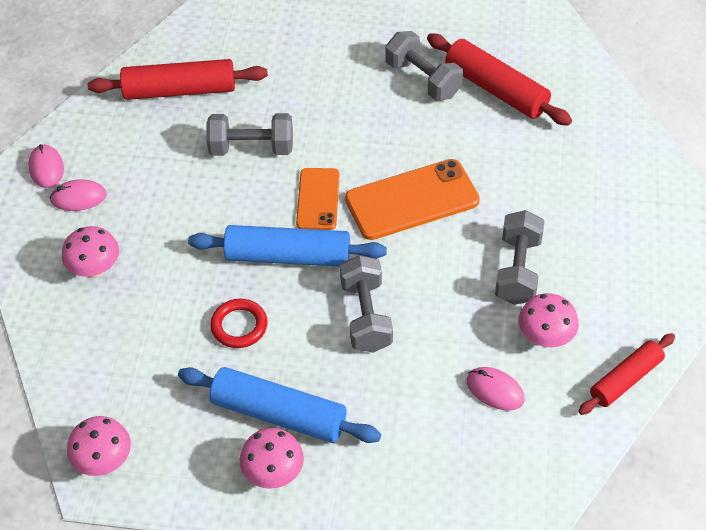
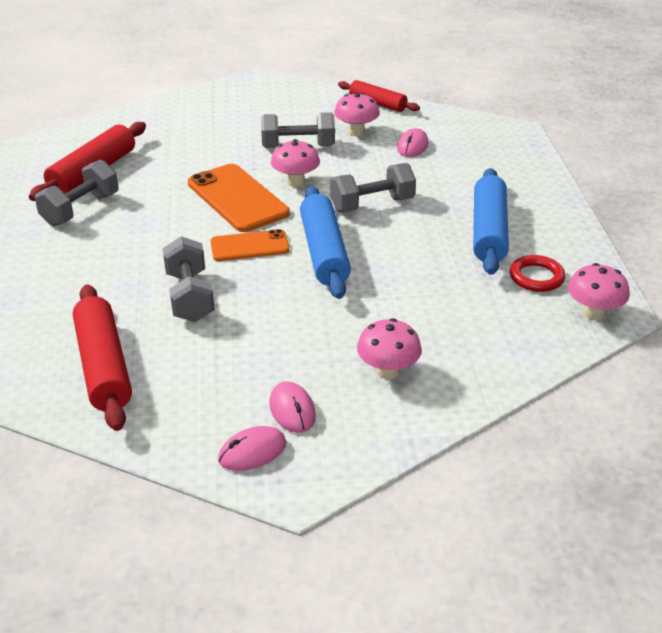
camera: 105 degrees left, 15 degrees down
red ring [210,299,268,348] -> red ring moved to [510,255,565,292]
pink mushroom [240,428,304,489] -> pink mushroom moved to [271,139,320,187]

